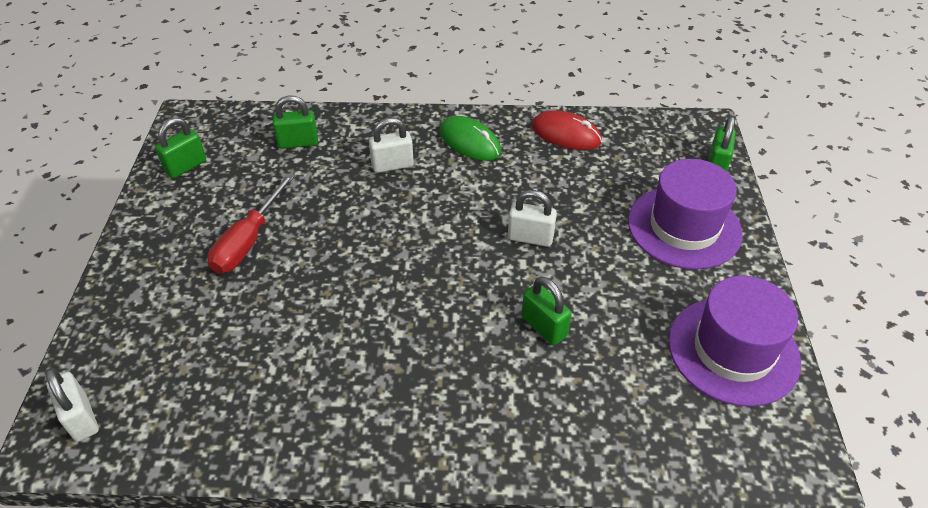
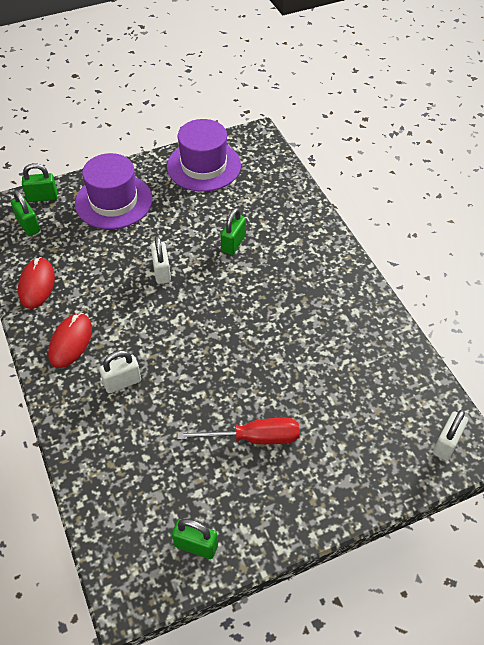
camera: 115 degrees left, 5 degrees up
green padlock [273,95,318,149] -> green padlock moved to [11,190,40,236]
white padlock [369,118,414,173] -> white padlock turned 75 degrees counterclockwise [99,350,141,393]
green mouse [439,116,501,161] -> red mouse [48,313,92,368]

